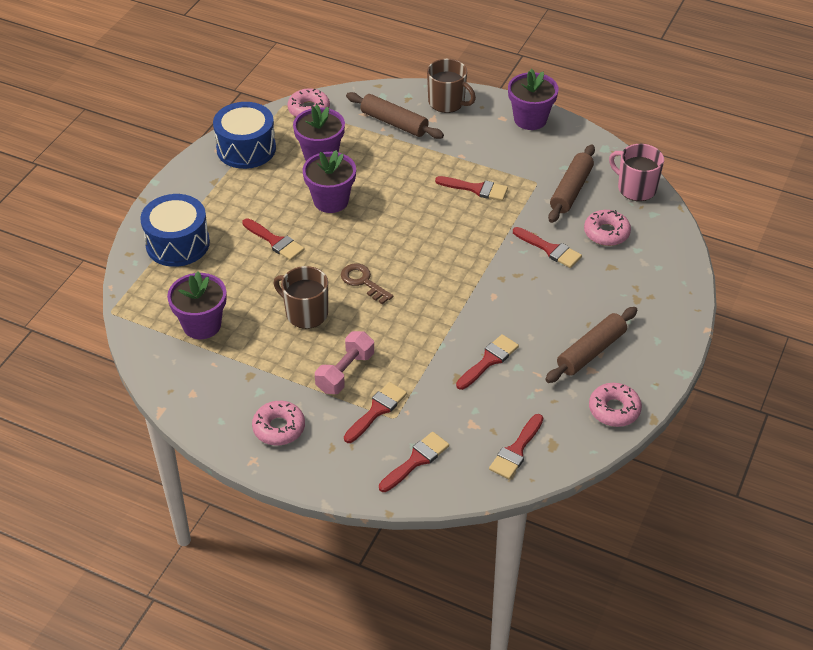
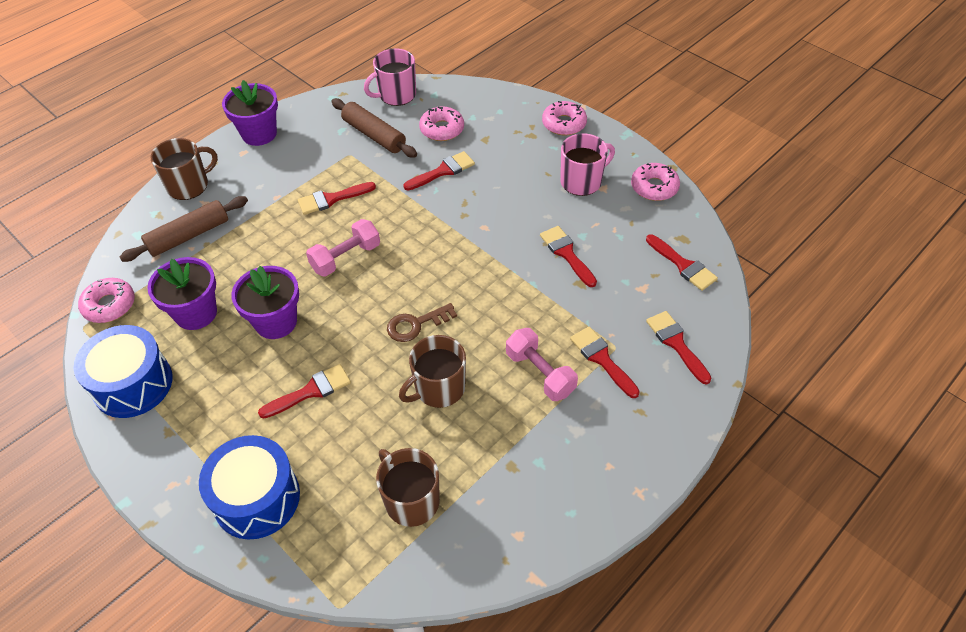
camera: 70 degrees left, 5 degrees up
purple flower pot [167,272,227,339] -> brown mug [376,448,440,527]
pink donut [252,401,305,446] -> pink donut moved to [542,101,587,136]
red brush [435,176,508,201] -> red brush turned 150 degrees counterclockwise [298,182,376,215]
brown rolling pin [545,307,637,383] -> pink mug [560,134,615,196]
none -> pink dumbbell [306,219,380,277]

